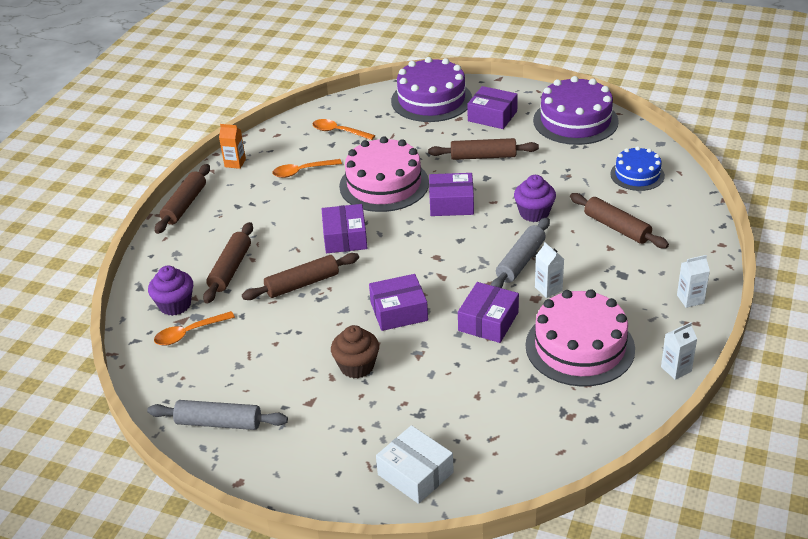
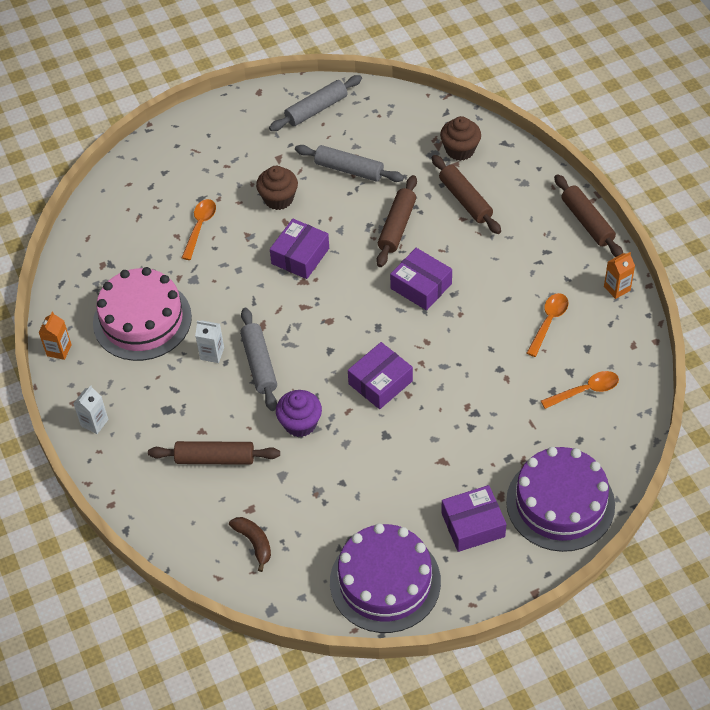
camera: 135 degrees right, 15 degrees up
purple cupcake [148,266,193,316] -> brown cupcake [440,116,481,161]
orange spoon [154,311,235,346] -> orange spoon moved to [182,199,216,260]
pink cake [339,136,429,212] -> none
white box [376,425,454,504] -> none
brown rolling pin [428,138,539,160] -> none
purple box [458,282,519,343] -> none
blue cake [610,146,665,191] -> brown banana [229,517,271,572]
white carton [661,322,697,380] -> orange carton [38,312,72,360]
none -> grey rolling pin [295,145,404,182]

